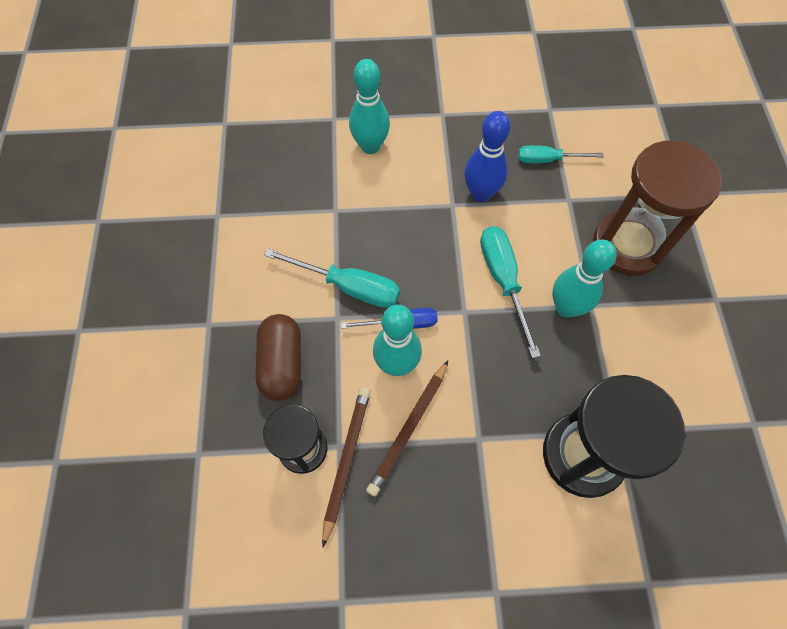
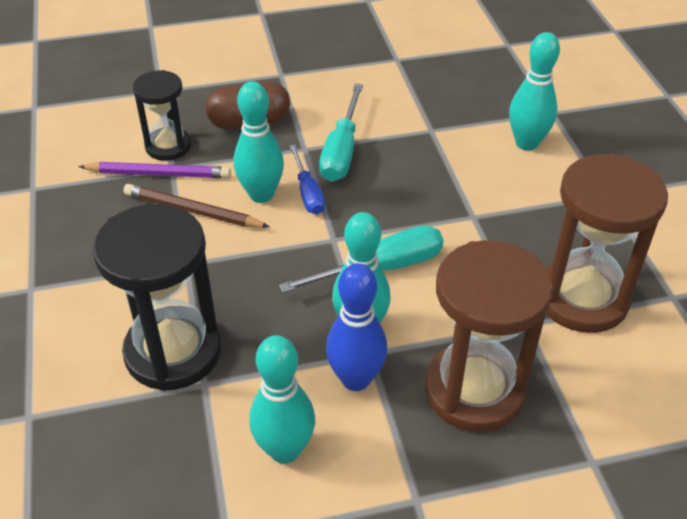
camera: 80 degrees right, 20 degrees down
brown pencil [322,387,371,547] -> purple pencil [78,162,231,178]
blue bowling pin [465,111,511,202] -> blue bowling pin moved to [326,263,387,391]
turquoise screwdriver [518,145,604,163] -> brown hourglass [546,153,668,333]
none -> turquoise bowling pin [249,335,315,464]

